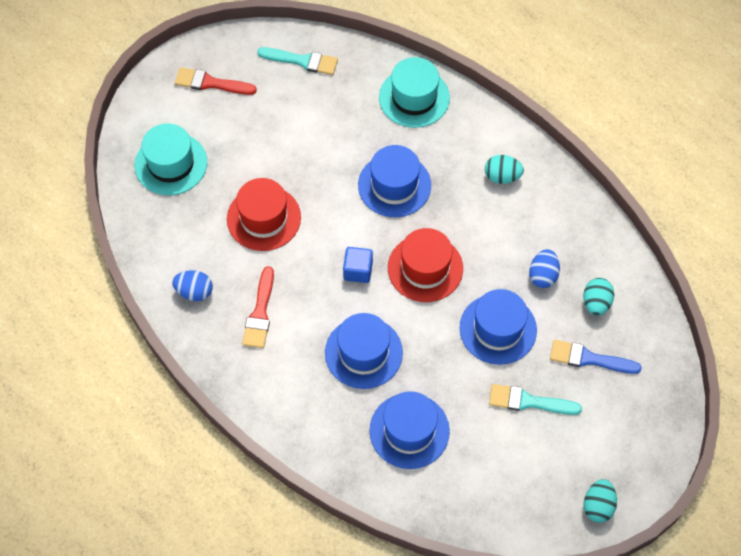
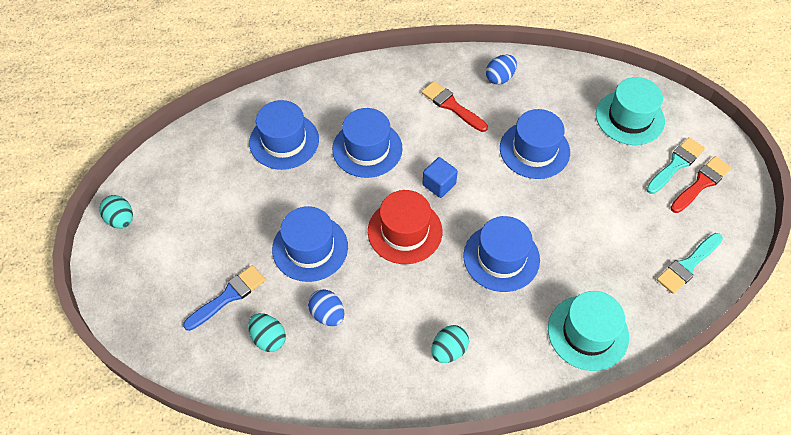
camera: 125 degrees right, 5 degrees down
red hat [227,178,301,251] -> blue hat [500,109,570,179]
turquoise brush [489,384,582,415] -> turquoise brush moved to [646,137,705,194]

